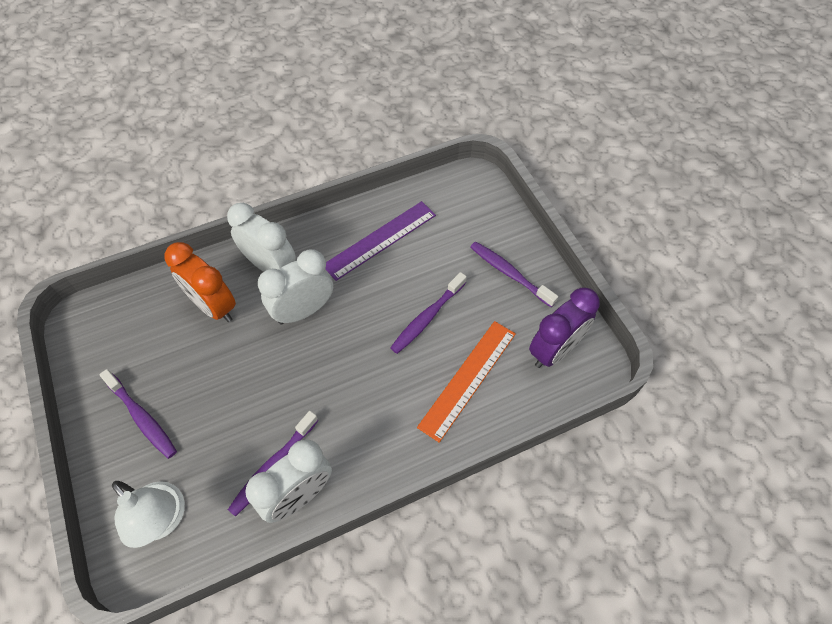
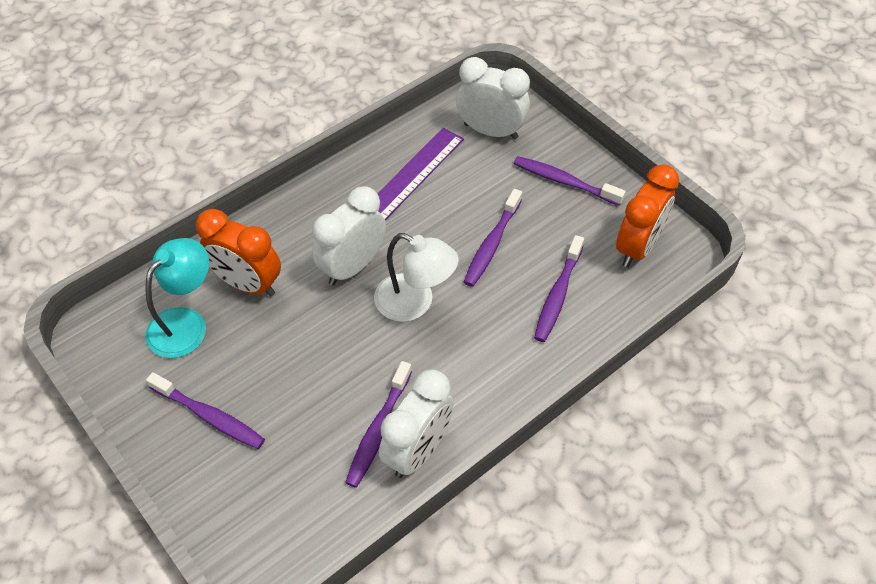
camera: 15 degrees left, 5 degrees down
white lamp [112,481,185,548] -> white lamp moved to [374,233,459,322]
white clock [227,203,296,272] -> white clock moved to [456,57,530,139]
orange ruler [417,321,516,443] -> purple toothbrush [534,235,584,342]
purple clock [529,287,600,368] -> orange clock [616,164,679,267]
none -> turquoise lamp [145,238,209,358]

